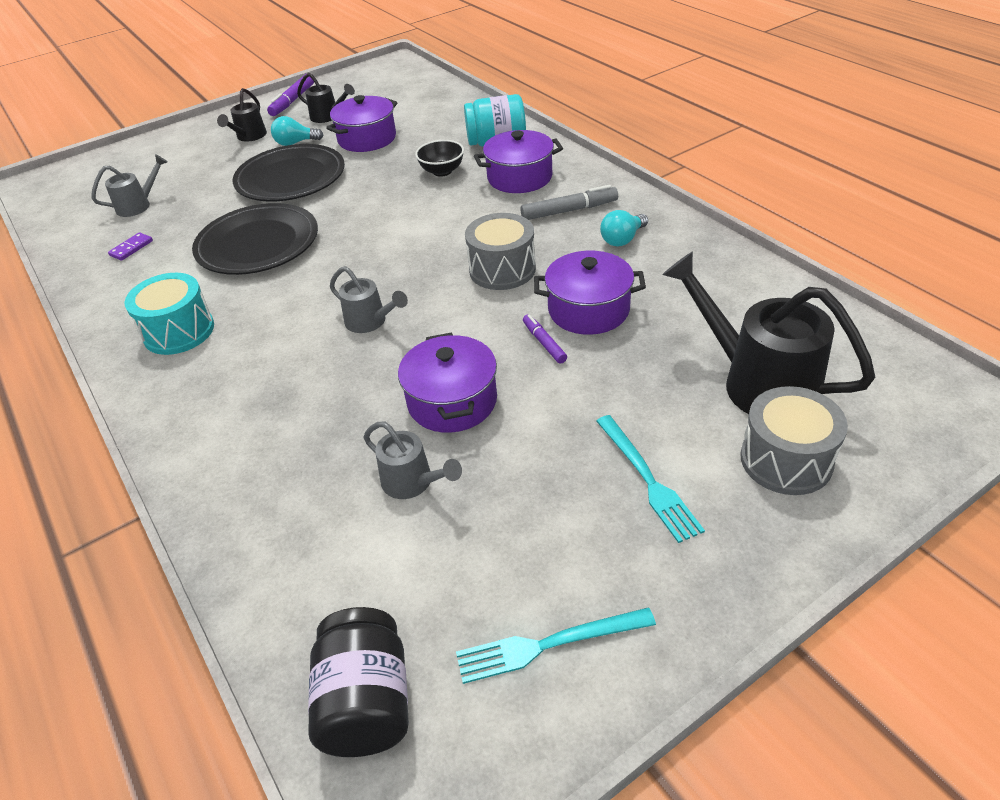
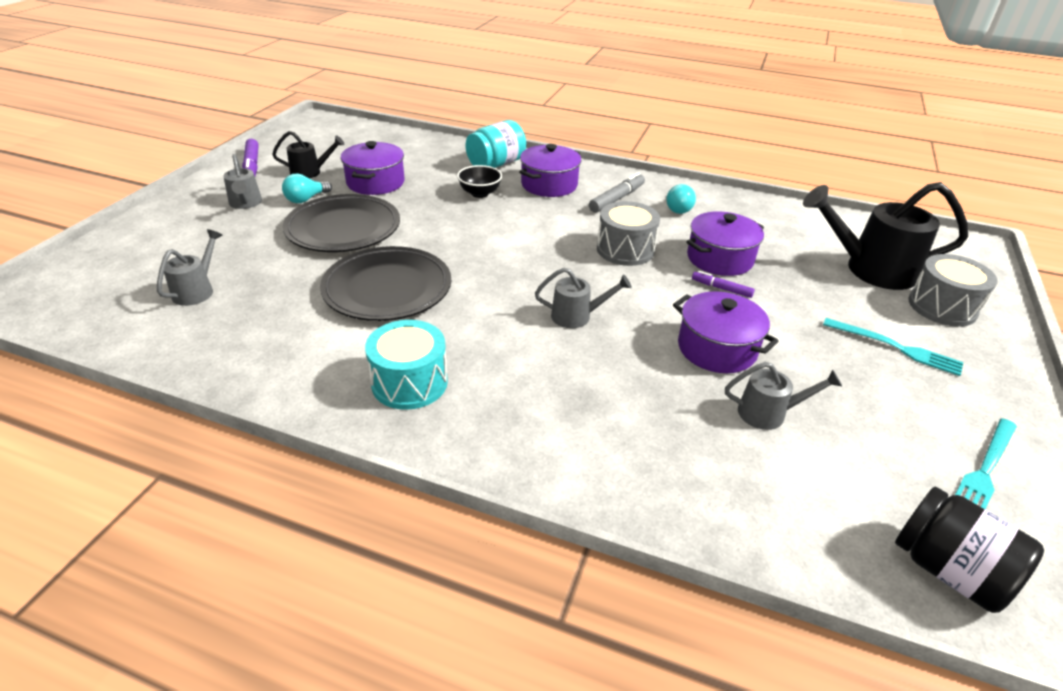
camera: 40 degrees left, 5 degrees down
purple domino [108,232,153,261] -> none
black watering can [217,88,267,142] -> grey watering can [223,154,262,209]

